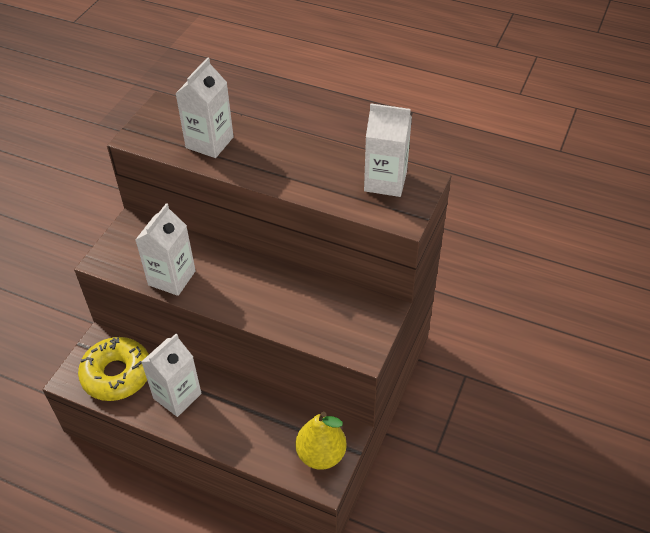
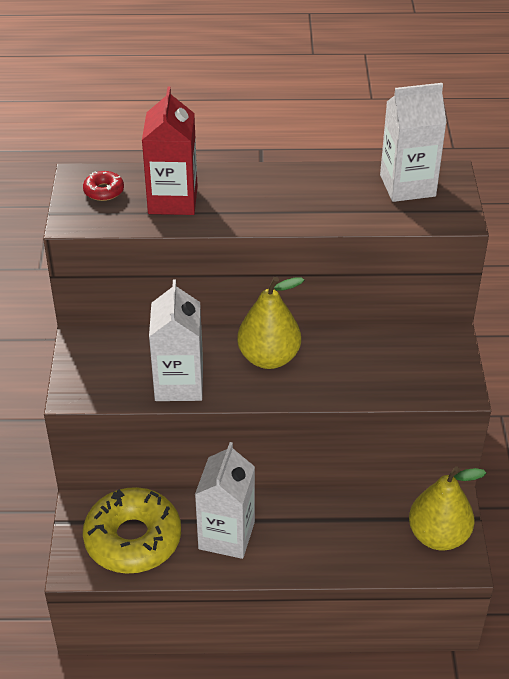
camera: 25 degrees left, 5 degrees down
white carton [175,57,234,158] -> red carton [142,87,198,215]
none -> red donut [83,171,124,201]
none -> yellow pear [237,277,304,369]

